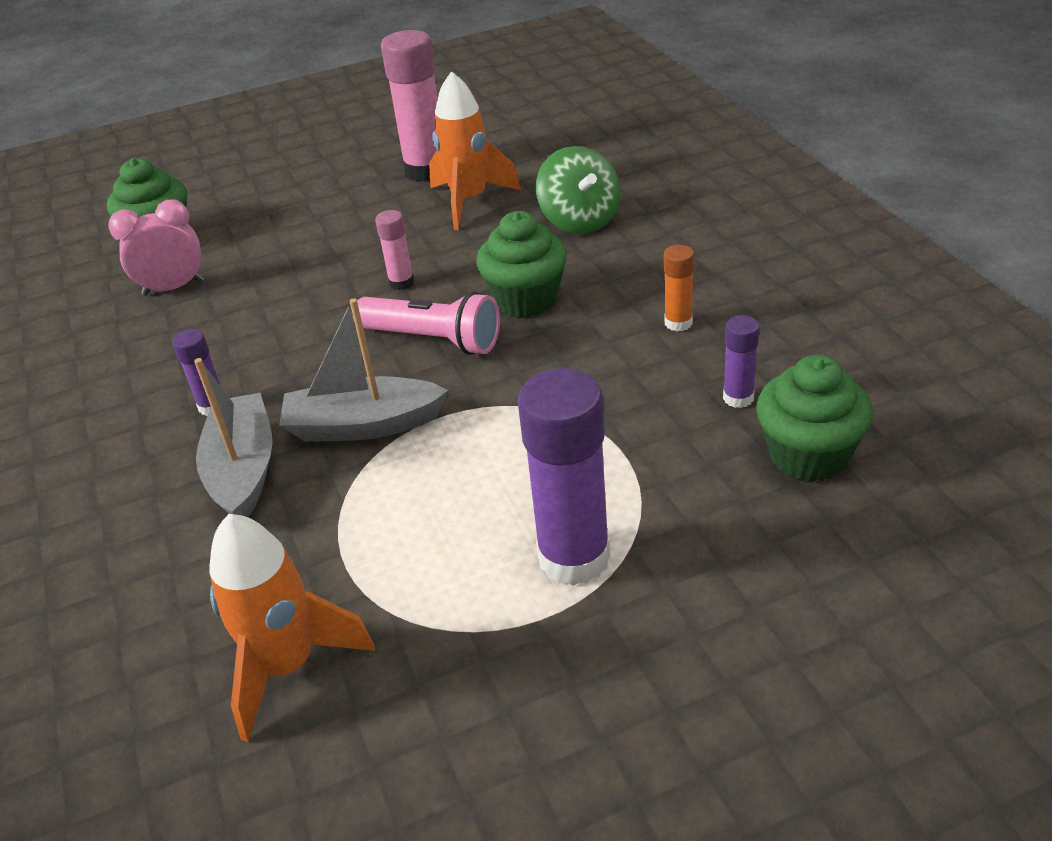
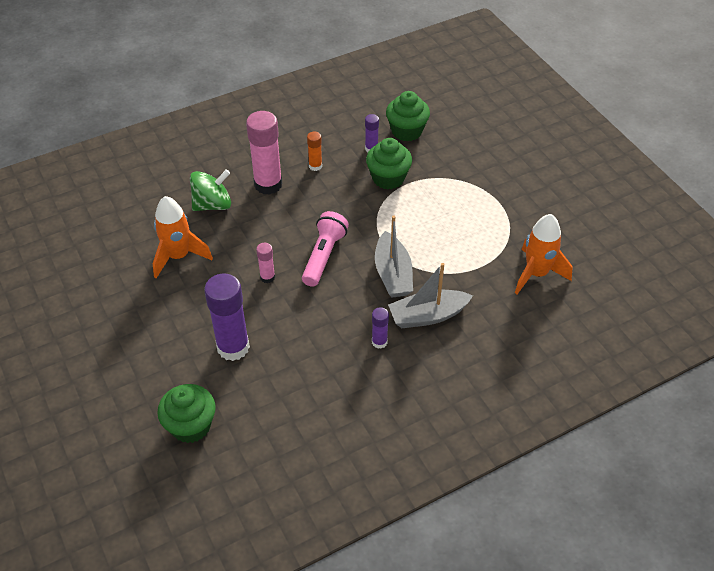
camera: 100 degrees left, 10 degrees up
pink clock [108,199,204,296] -> none
pink glue stick [381,30,438,182] -> pink glue stick moved to [246,111,282,195]
green cupcake [476,211,567,318] -> green cupcake moved to [366,138,412,189]
purple glue stick [518,368,610,586] -> purple glue stick moved to [204,273,250,361]

